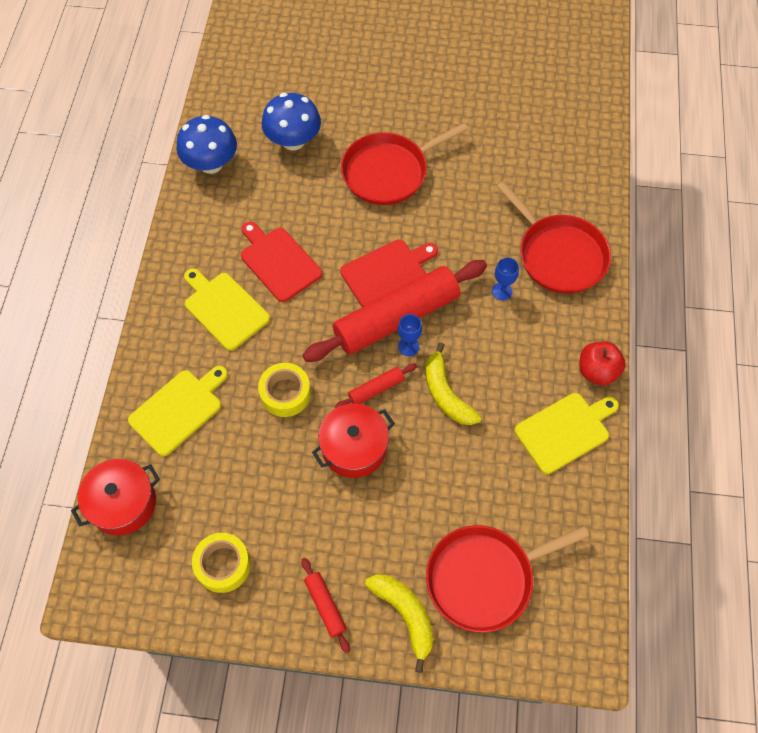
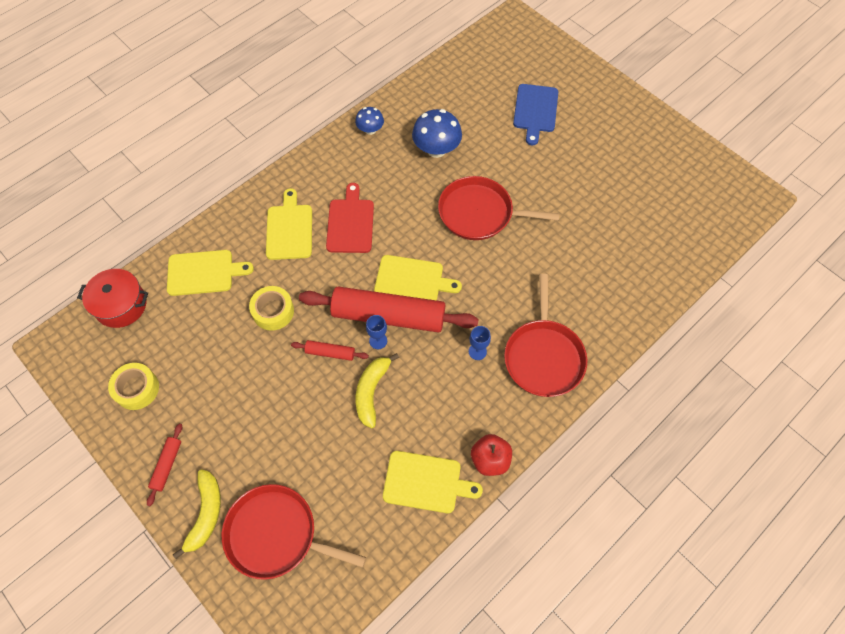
camera: 40 degrees right, 0 degrees up
blue mushroom [177,115,237,174] -> blue mushroom [355,107,384,135], size x0.59
red pot [312,403,395,478] -> none
red cutting board [340,239,438,307] -> yellow cutting board [374,255,462,301]
none -> blue cutting board [513,84,558,145]

